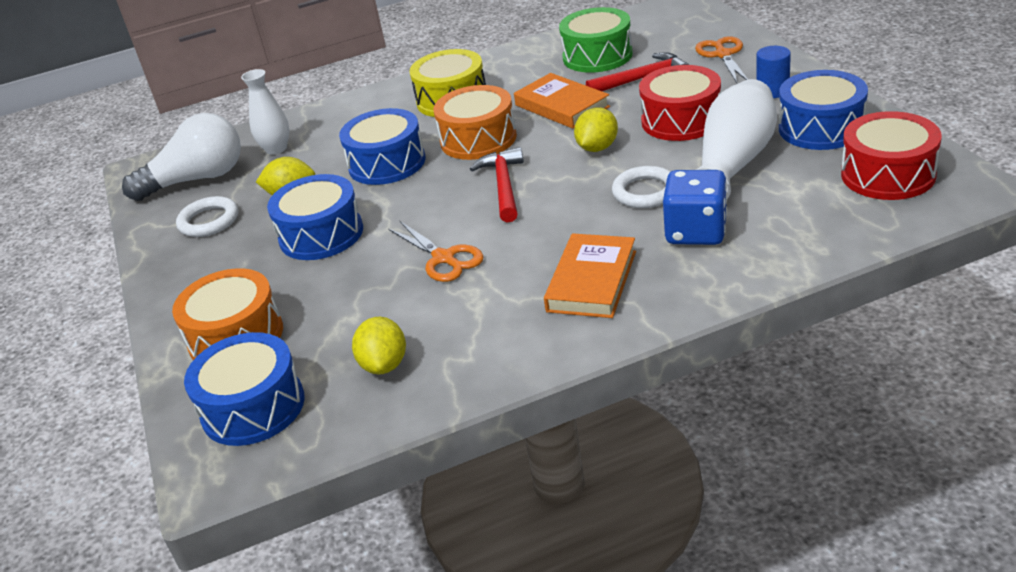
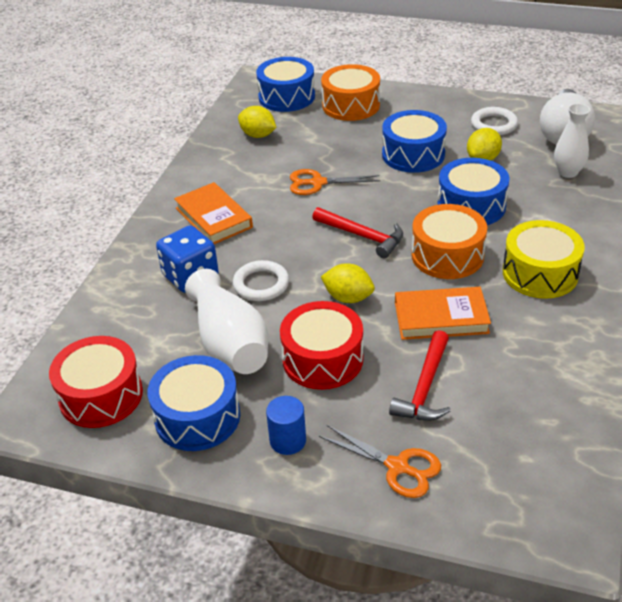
camera: 125 degrees right, 5 degrees up
green drum [559,7,633,73] -> none
yellow lemon [574,108,618,152] -> yellow lemon turned 45 degrees counterclockwise [321,263,375,303]

